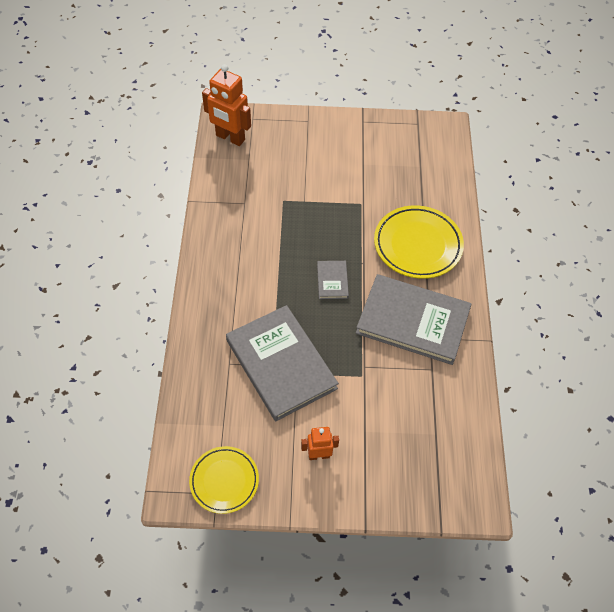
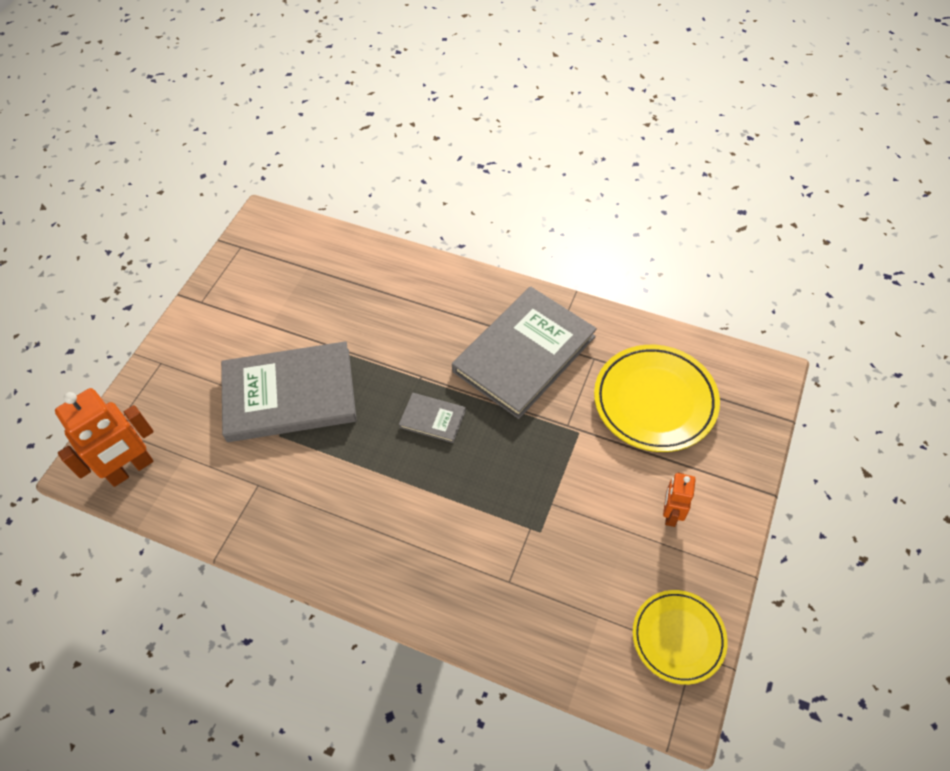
camera: 65 degrees left, 0 degrees up
grey book [226,305,339,421] -> grey book moved to [221,341,357,442]
yellow plate [374,205,464,279] -> yellow plate moved to [594,345,720,452]

